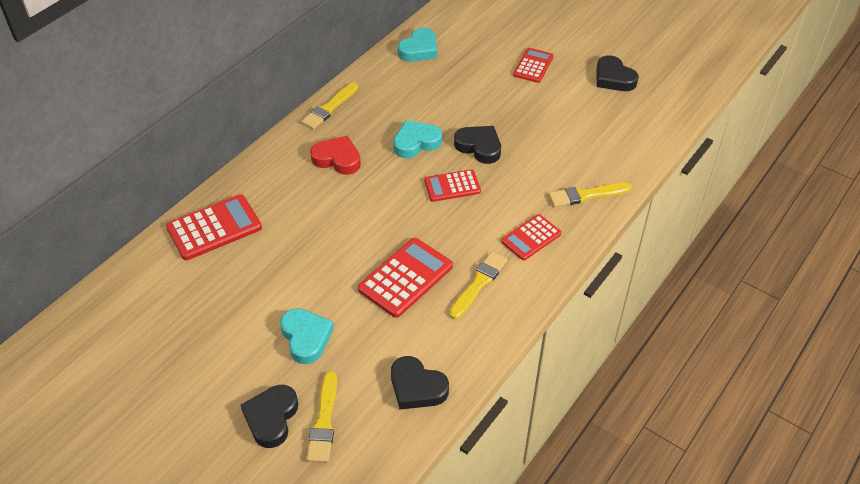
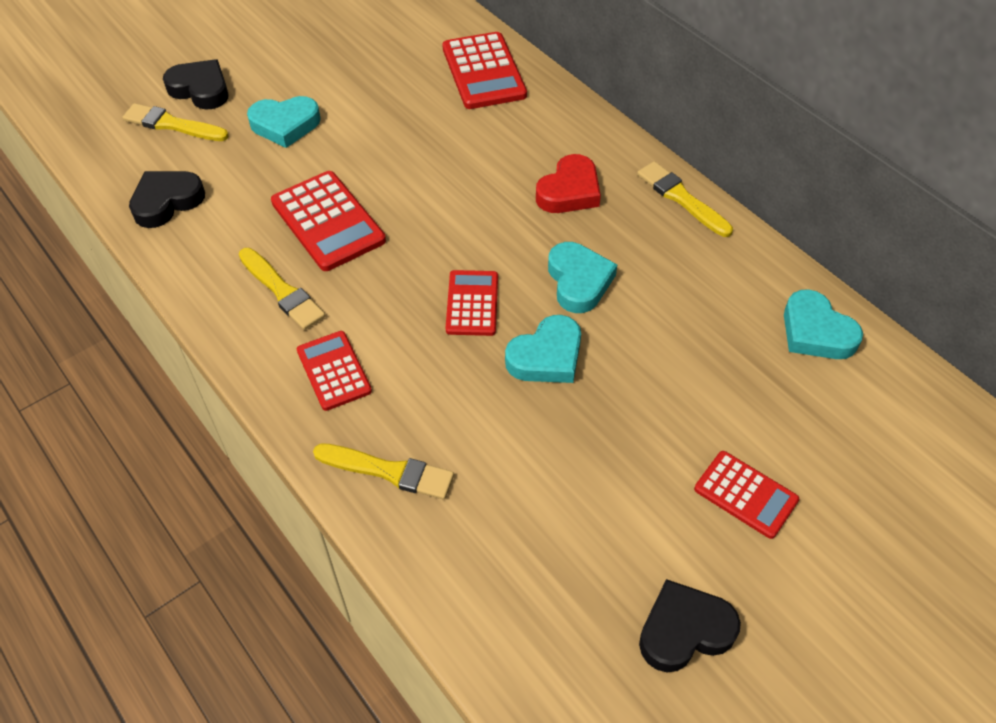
camera: 105 degrees right, 5 degrees up
black heart [454,126,501,164] -> turquoise heart [505,315,581,383]
yellow brush [549,183,632,207] -> yellow brush turned 105 degrees clockwise [313,443,454,499]

